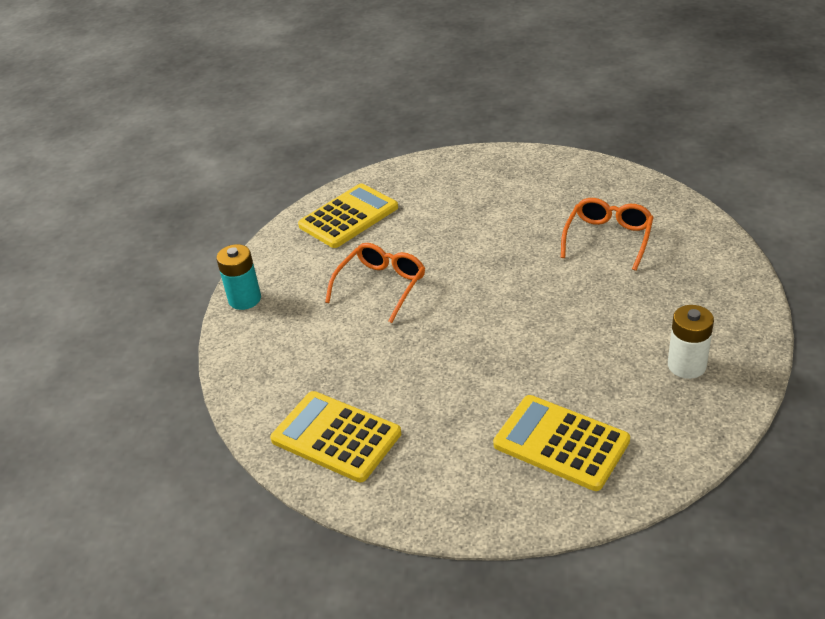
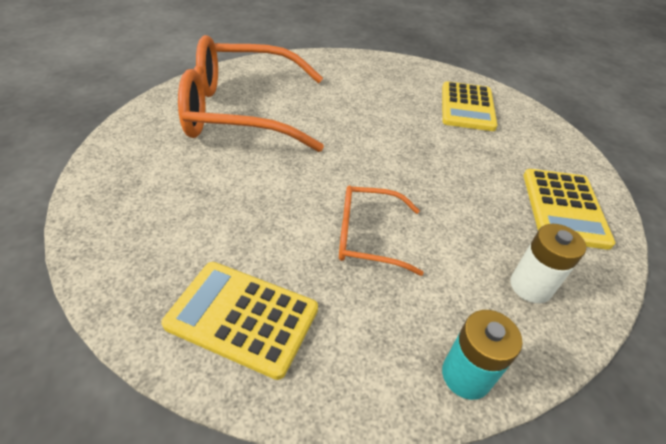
camera: 120 degrees left, 5 degrees up
orange glasses [561,198,654,271] -> orange glasses [178,35,324,152], size x2.08
white battery [668,305,714,379] -> white battery moved to [511,224,586,304]

